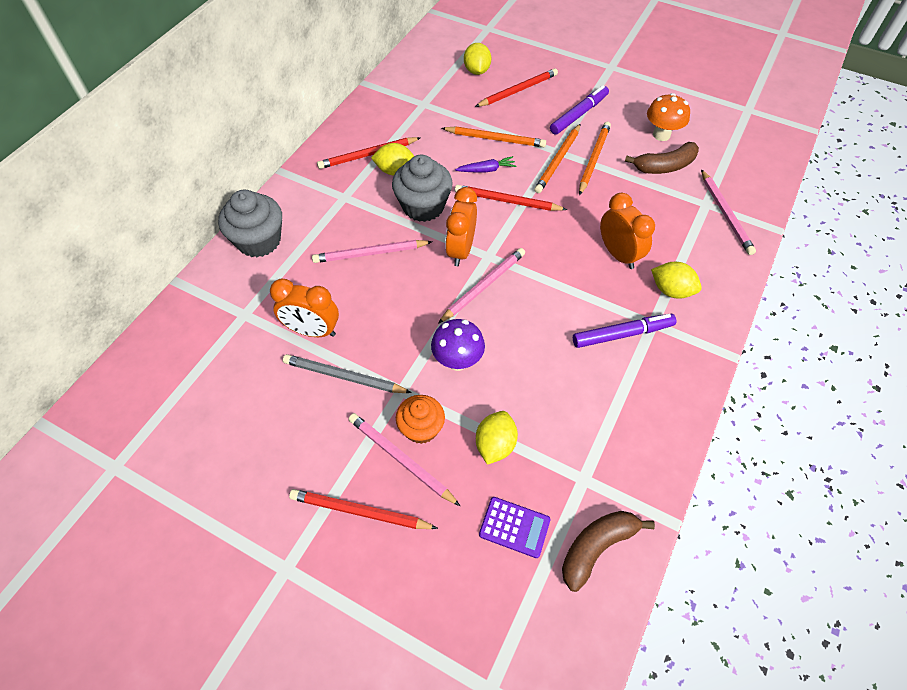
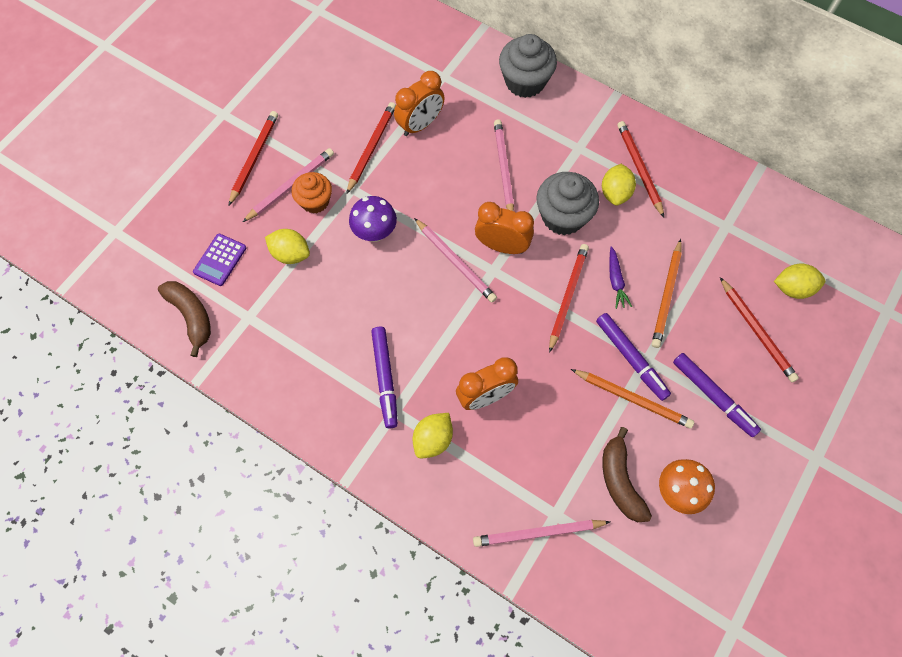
camera: 95 degrees right, 10 degrees up
orange clock [270,279,339,337] -> orange clock turned 150 degrees counterclockwise [394,71,444,136]
grey pencil [283,354,412,393] -> red pencil [346,102,396,194]
orange pencil [534,124,580,193] -> purple marker [596,313,671,401]

